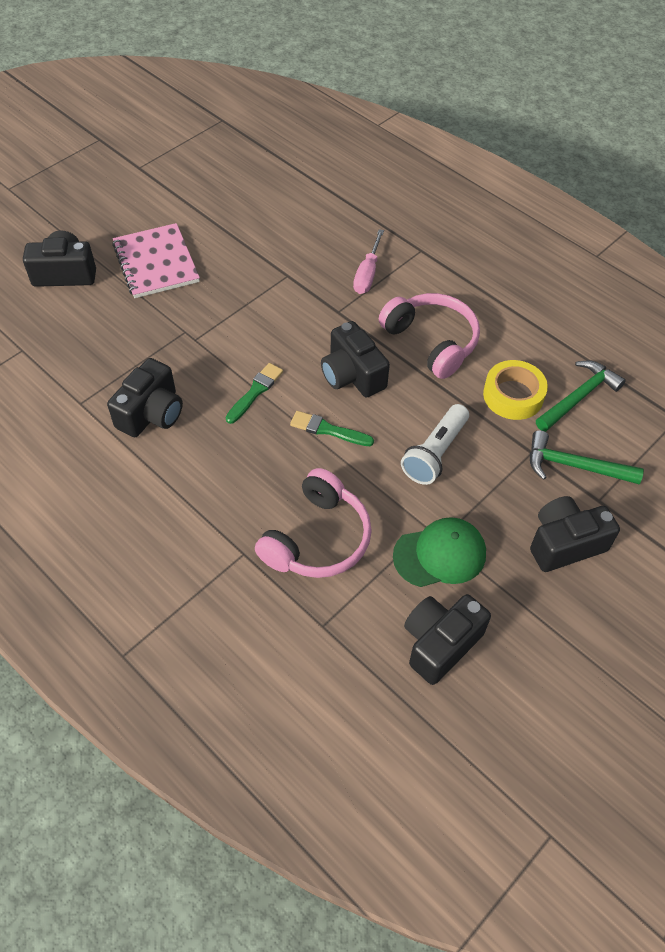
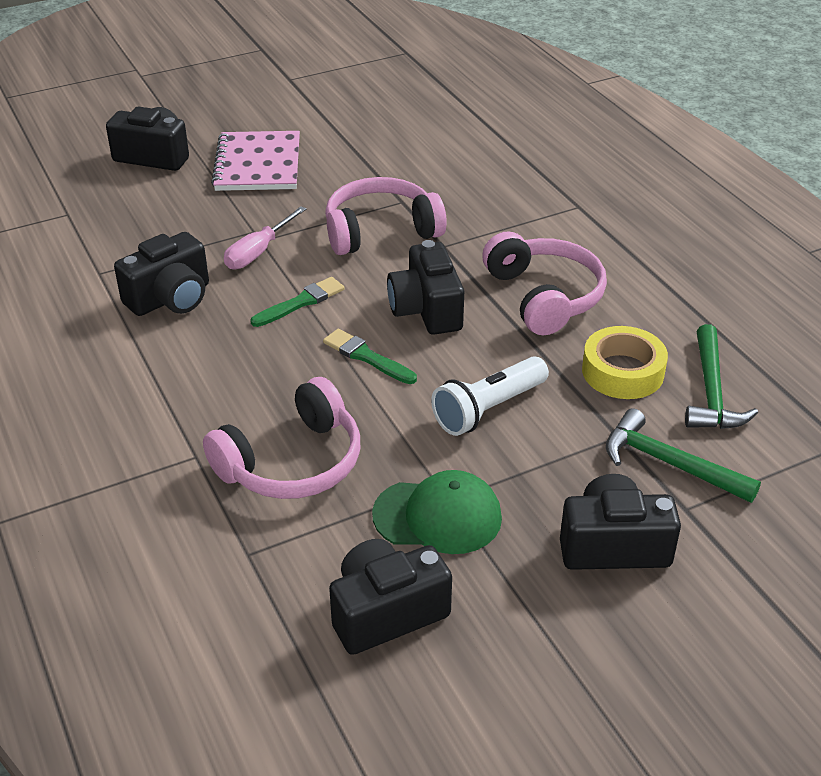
camera: 20 degrees right, 15 degrees down
pink screwdriver [353,229,384,294] -> pink screwdriver moved to [224,206,306,269]
green hammer [536,360,626,432] -> green hammer turned 120 degrees clockwise [685,324,758,429]
none -> pink headphones [325,177,447,255]

